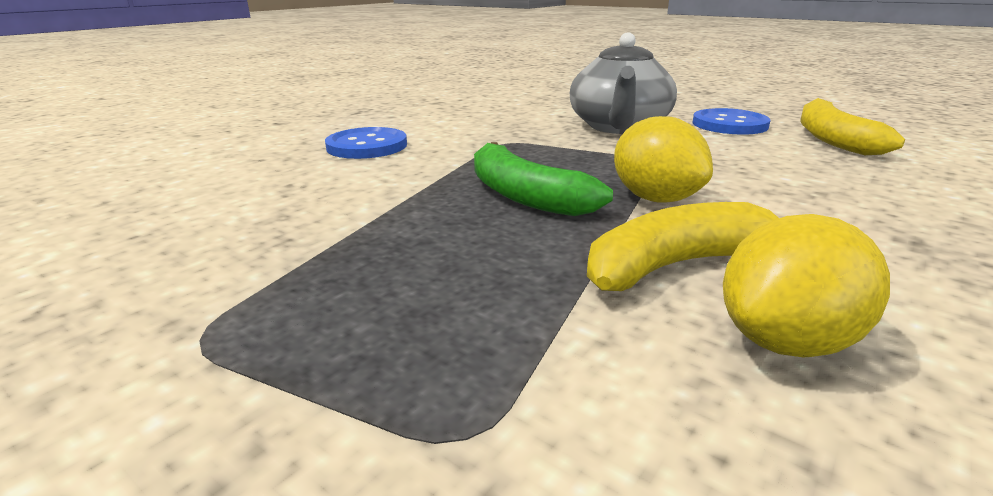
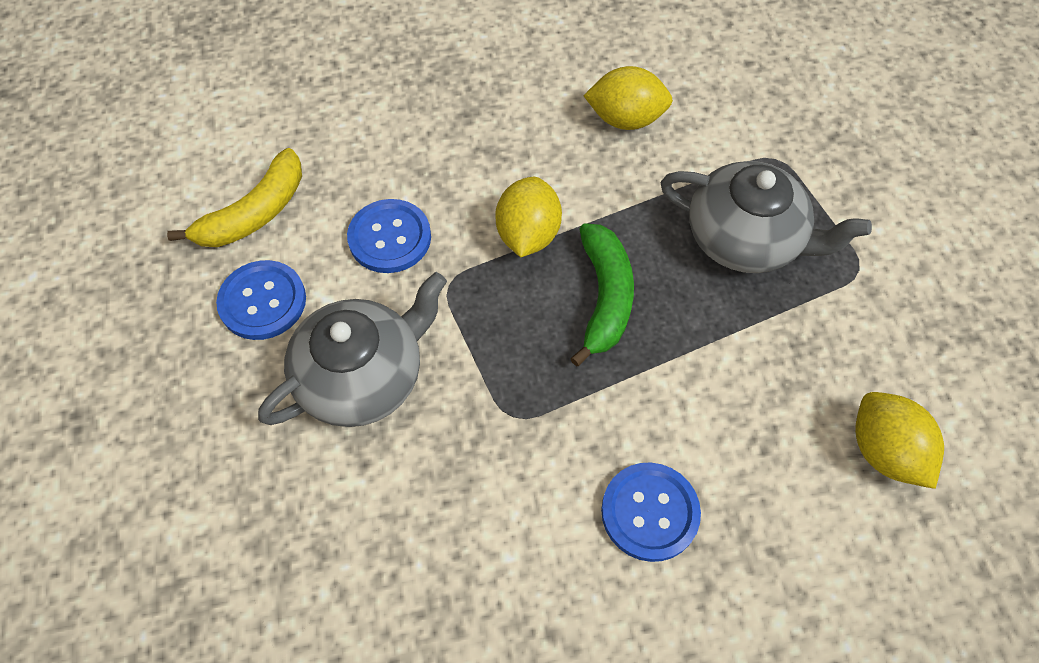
camera: 140 degrees left, 35 degrees up
yellow banana [587,202,779,291] -> none
none -> blue button [347,199,431,273]
none -> grey teapot [661,161,872,273]
none -> yellow lemon [855,392,944,489]

